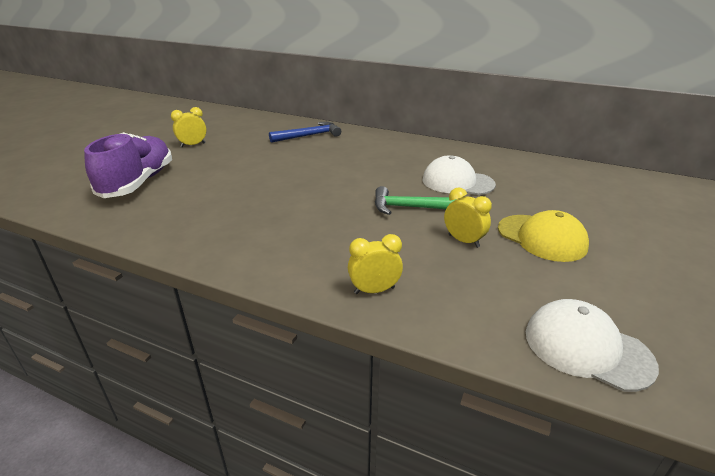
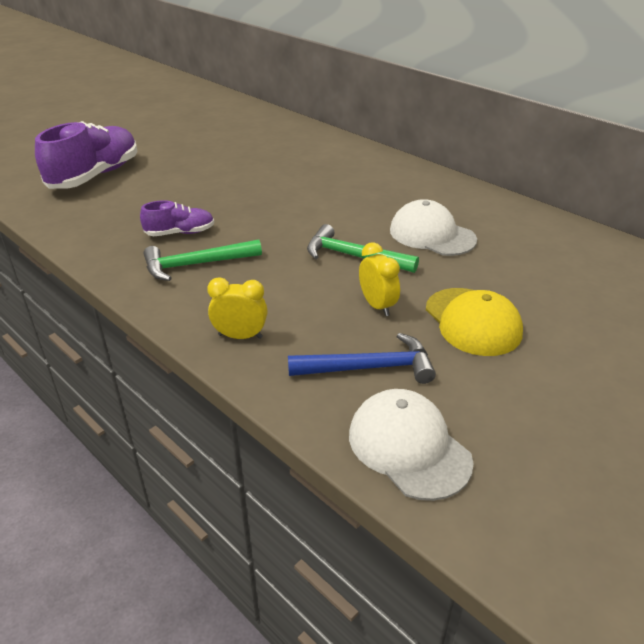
camera: 20 degrees right, 5 degrees up
yellow clock [171,107,207,147] -> none
blue hammer [269,122,341,143] -> blue hammer moved to [288,333,436,384]
none -> purple shoe [140,200,214,236]
none -> green hammer [144,239,262,281]

